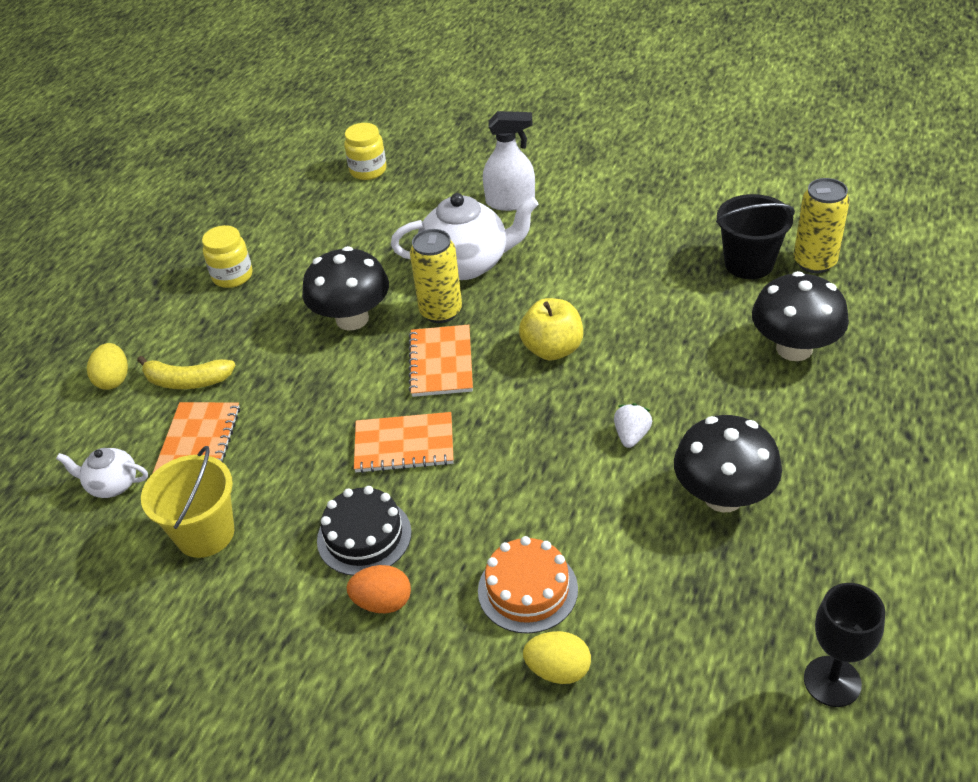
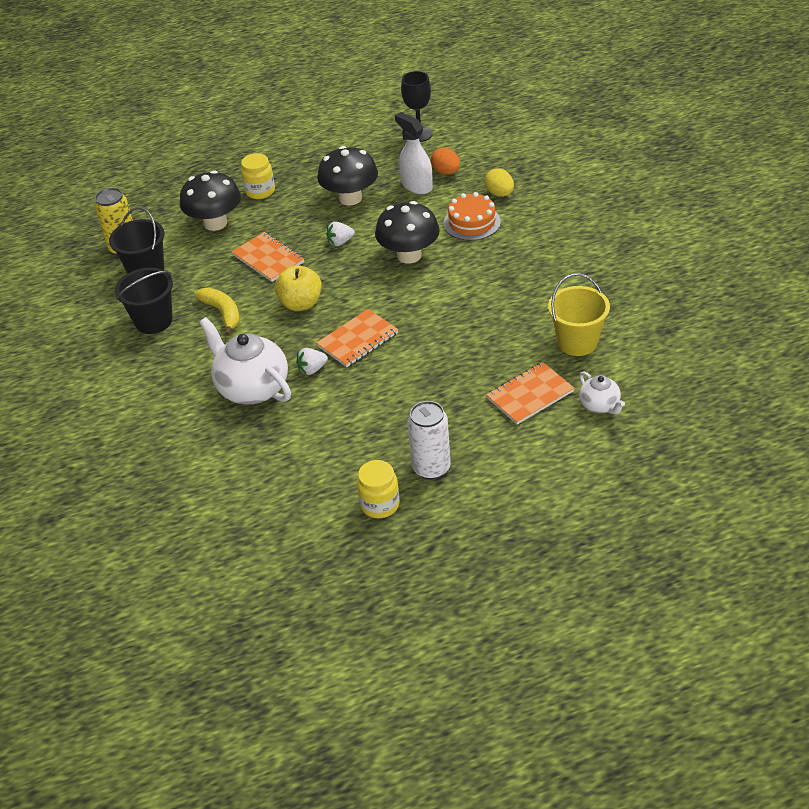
camera: 130 degrees left, 0 degrees up
yellow egg [87,343,128,390] -> none
yellow banana [137,356,235,389] -> yellow banana moved to [194,288,240,336]
black mushroom [302,246,389,330] -> black mushroom moved to [375,201,440,264]
black cake [317,486,412,576] -> none
yellow jar [344,123,387,180] -> yellow jar moved to [241,153,275,199]
orange egg [347,565,411,613] -> orange egg moved to [431,147,460,175]
orange notebook [354,412,453,473] -> orange notebook moved to [232,232,304,282]
yellow can [410,229,462,323] -> white strawberry [296,348,328,375]
white spray bottle [483,111,535,211] -> white spray bottle moved to [395,112,433,194]
none -> black bucket [115,268,173,334]
none -> white can [408,401,451,480]

